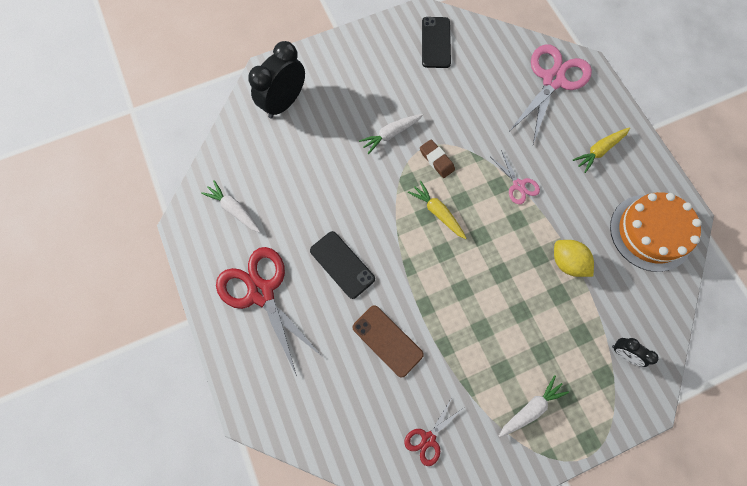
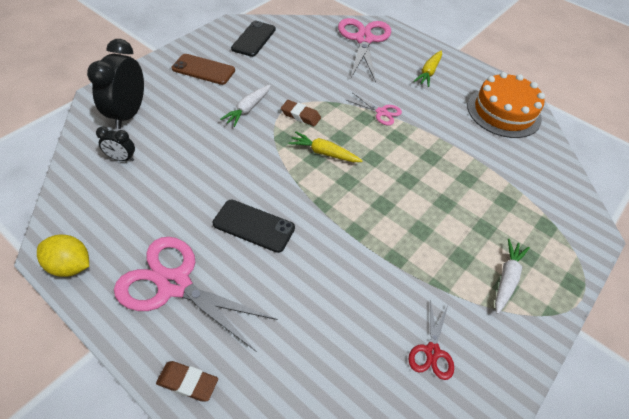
camera: 30 degrees left, 20 degrees down
white carrot [201,180,260,233] -> none
red scissors [216,247,322,376] -> pink scissors [114,237,278,351]
brown phone [353,305,424,378] -> brown phone moved to [172,54,235,85]
black phone [422,17,451,68] -> black phone turned 45 degrees clockwise [231,21,276,57]
yellow lemon [554,240,594,277] -> yellow lemon moved to [37,235,89,277]
black clock [612,338,659,367] -> black clock moved to [96,127,135,161]
none -> brown eraser [156,361,218,401]

